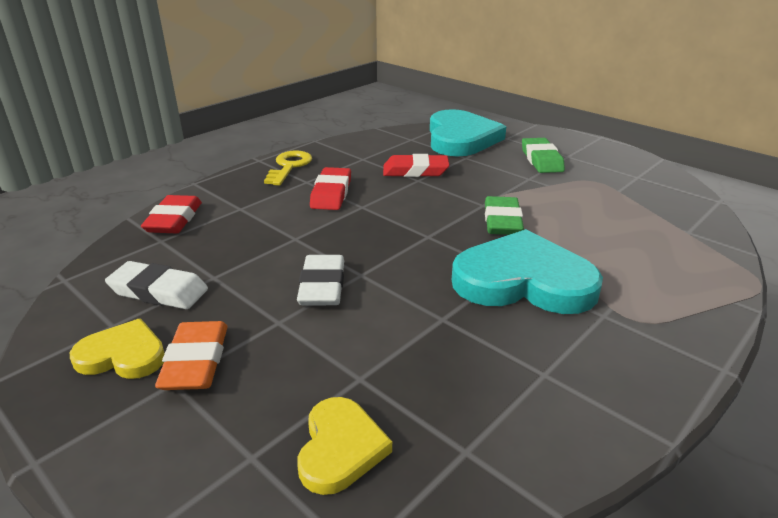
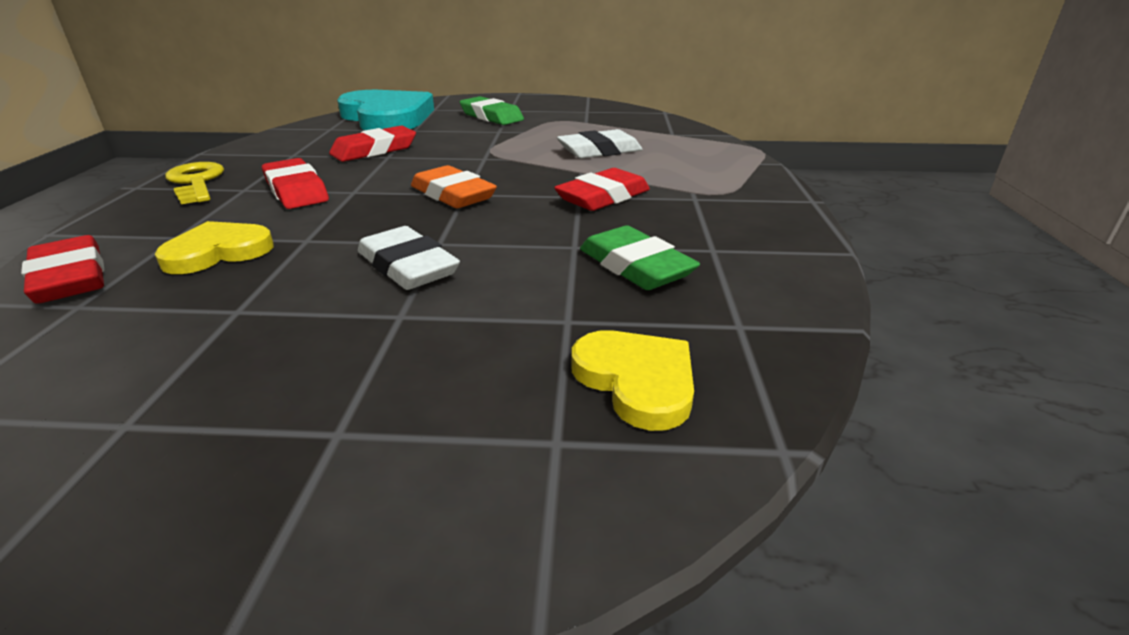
camera: 40 degrees left, 0 degrees up
yellow heart [70,318,165,379] -> yellow heart moved to [155,221,274,274]
white eraser [105,261,208,309] -> white eraser moved to [557,129,643,159]
orange eraser [155,321,228,390] -> orange eraser moved to [411,165,497,208]
turquoise heart [452,229,603,314] -> red eraser [554,168,650,211]
green eraser [485,196,524,235] -> green eraser moved to [580,225,700,290]

